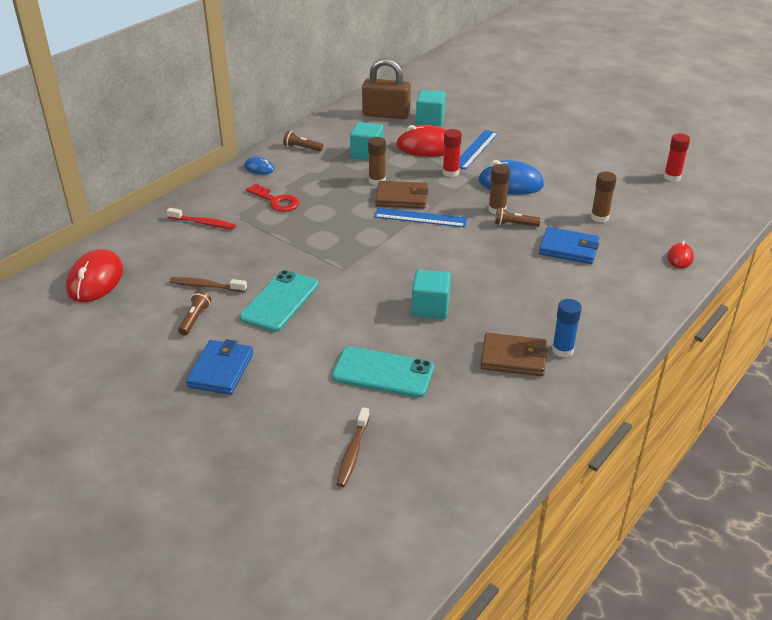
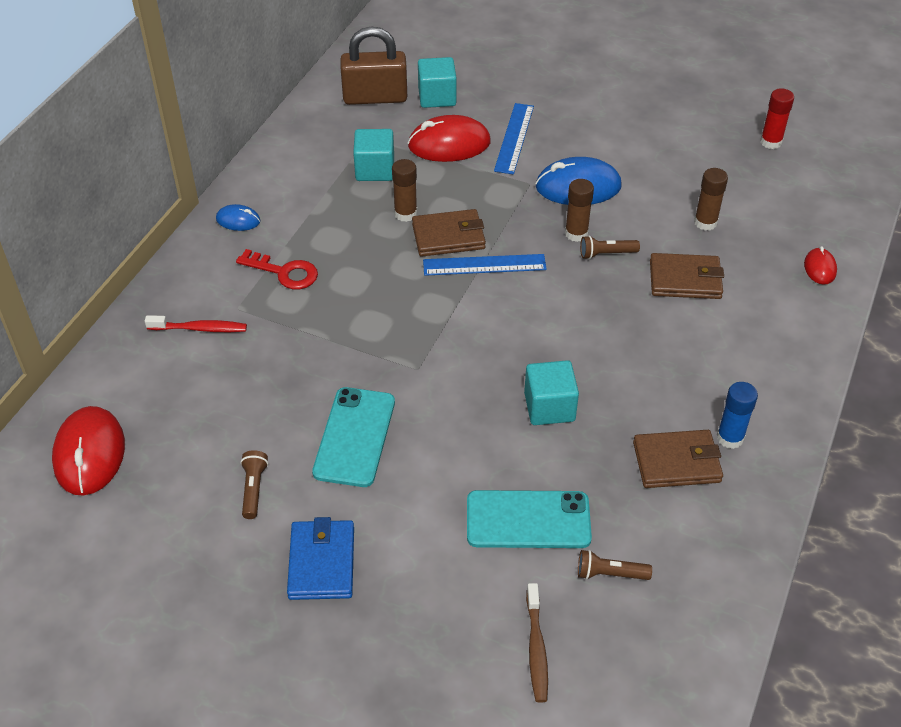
camera: 15 degrees left, 10 degrees up
brown toothbrush [170,277,247,292] -> none
brown flashlight [283,131,323,151] -> brown flashlight moved to [578,550,652,580]
red glue stick [443,129,462,177] -> none
blue wallet [539,227,600,264] -> brown wallet [650,253,724,299]

